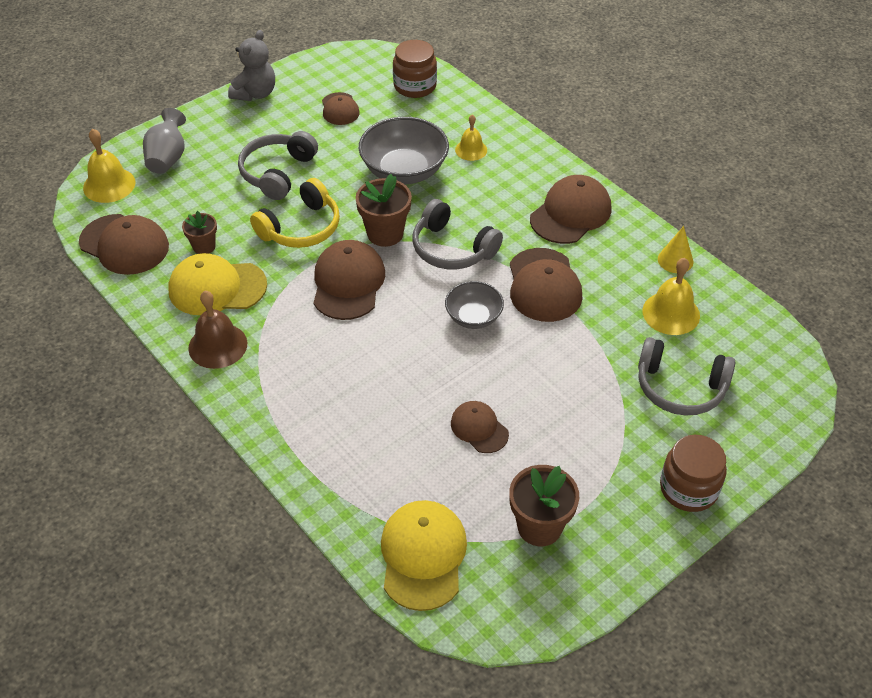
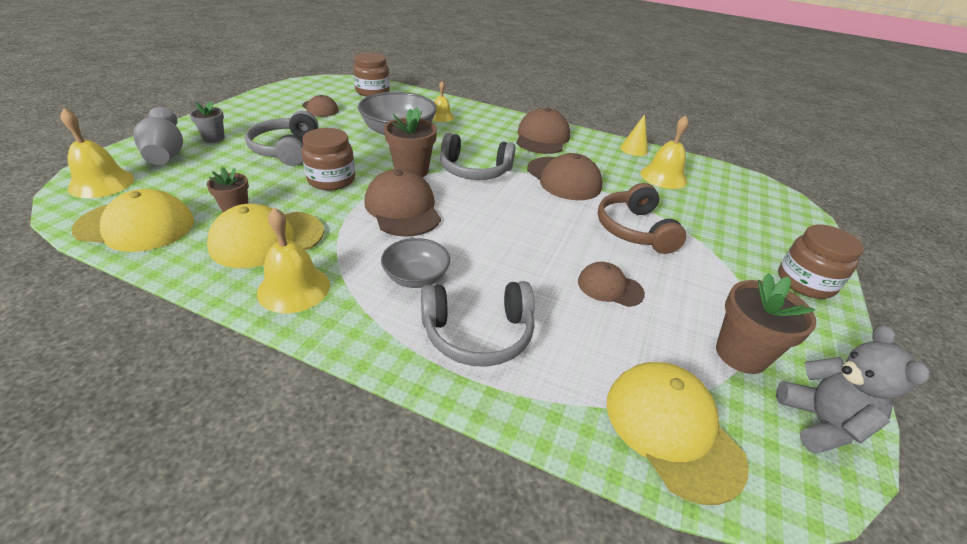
camera: 30 degrees left, 10 degrees down
brown cap [79,214,169,275] -> yellow cap [72,189,194,252]
brown bell [188,291,247,369] -> yellow bell [257,208,330,313]
grey teddy bear [228,30,275,101] -> grey teddy bear moved to [776,325,929,454]
yellow headphones [250,178,340,248] -> brown jar [302,128,355,190]
grey bowl [445,281,504,329] -> grey bowl moved to [381,238,450,288]
grey headphones [638,337,735,416] -> grey headphones moved to [421,281,535,367]
none -> grey flower pot [189,102,225,143]
none -> brown headphones [598,183,686,254]

